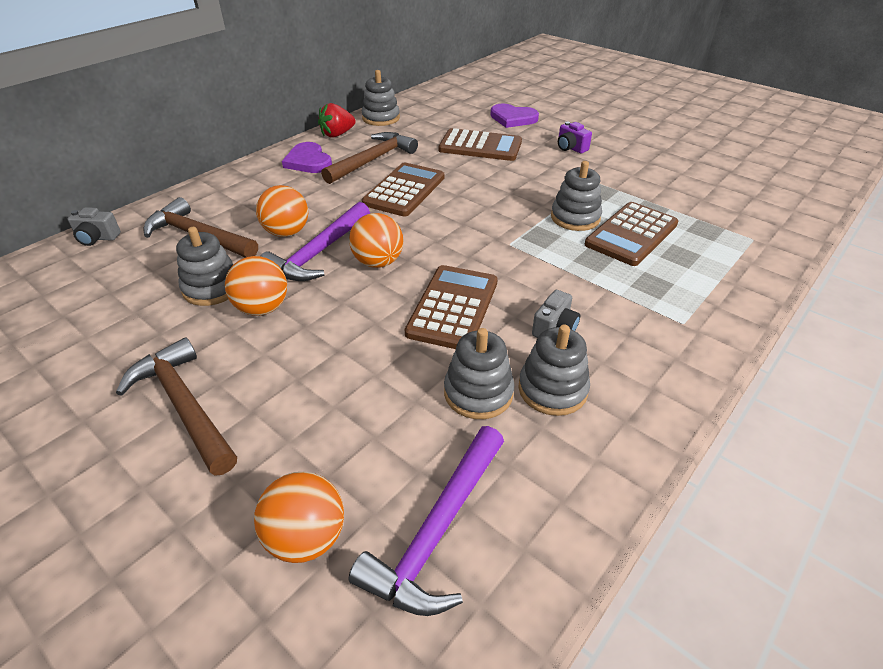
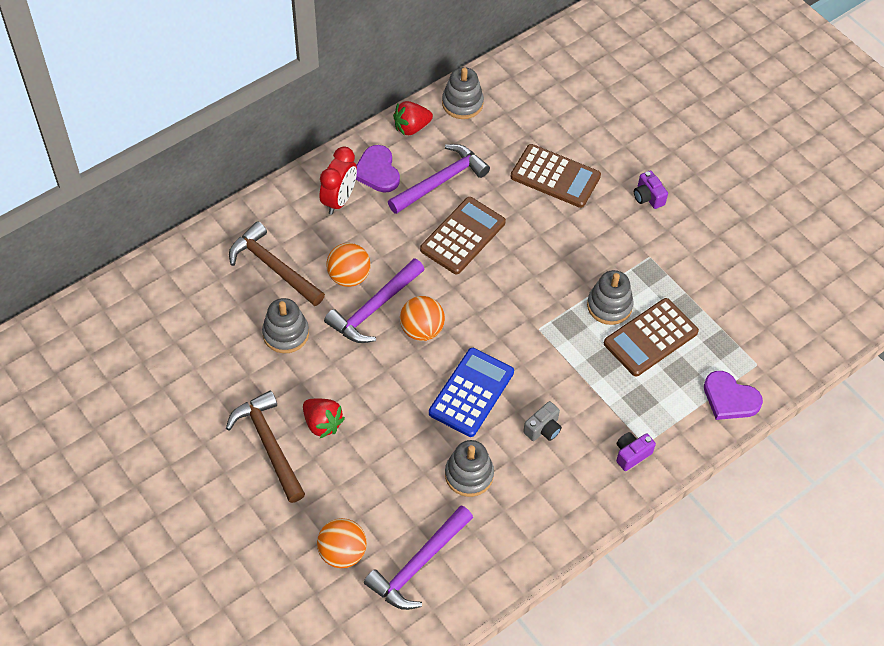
camera: 10 degrees right, 15 degrees up
grey camera [67,207,121,246] -> none
orange ball [225,256,287,316] -> none
brown hammer [321,132,418,184] -> purple hammer [388,144,490,214]
brown calculator [405,265,498,349] -> blue calculator [429,348,514,437]
purple heart [490,103,539,128] -> purple heart moved to [704,371,763,420]
grey stacking toy [518,325,590,416] -> none
none -> red strawberry [303,399,345,438]
none -> red clock [320,147,357,214]
none -> purple camera [616,432,656,471]

